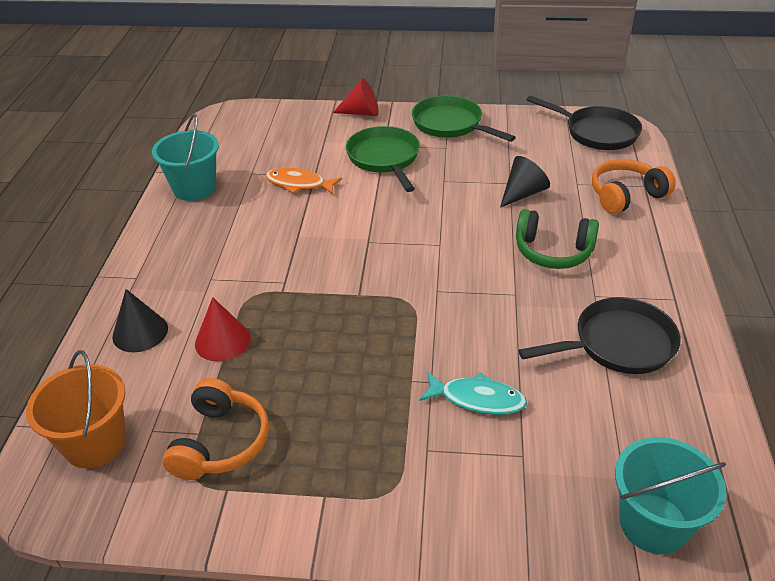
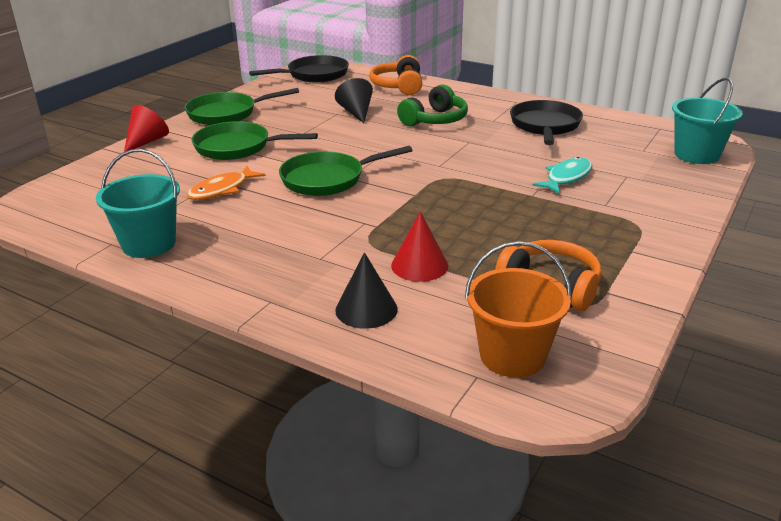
camera: 65 degrees left, 10 degrees down
none -> green pan [279,146,413,196]

